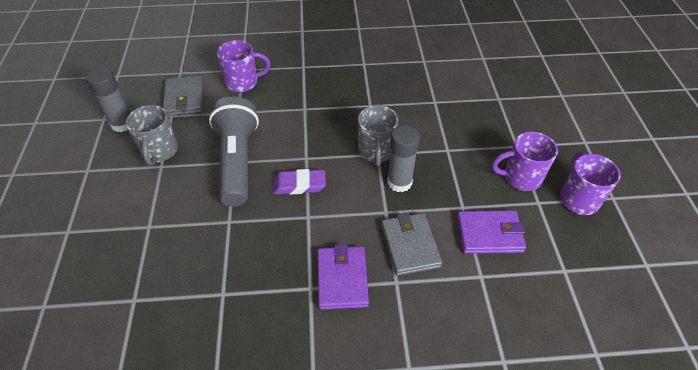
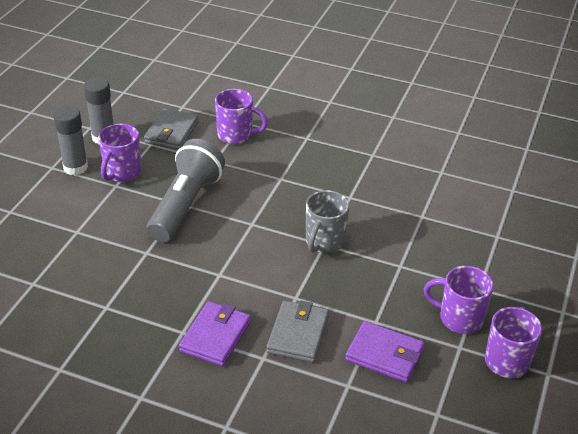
camera: 25 degrees right, 10 degrees down
grey mug [126,105,178,166] -> purple mug [98,124,142,182]
purple eraser [273,169,326,195] -> none
grey glue stick [387,125,420,192] -> grey glue stick moved to [53,106,88,175]

